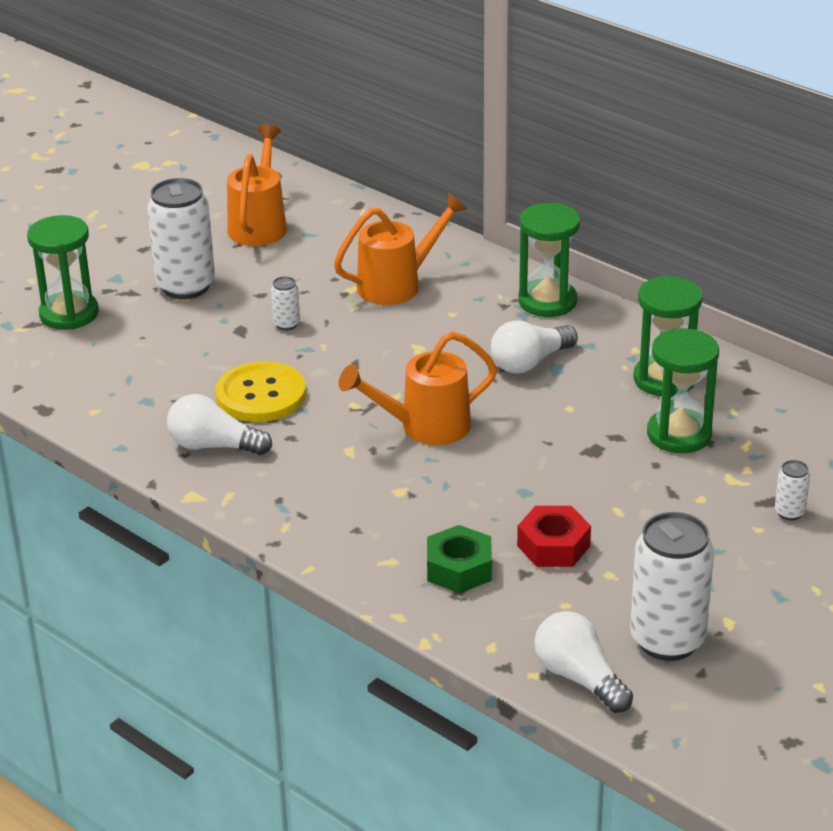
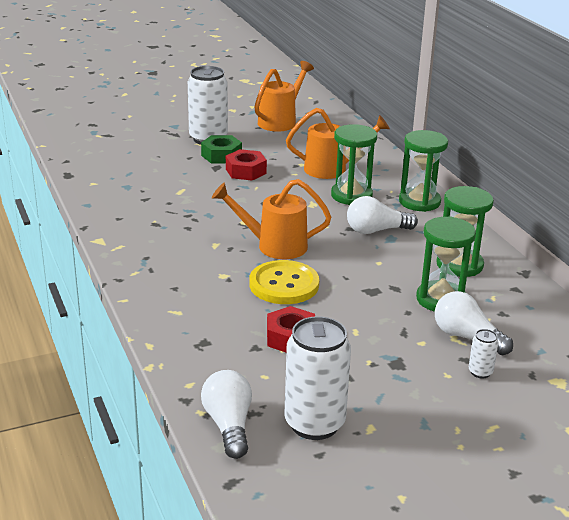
camera: 25 degrees right, 5 degrees down
green hourglass [27,215,99,330] -> green hourglass moved to [331,124,377,205]
white light bulb [167,394,272,455] -> white light bulb moved to [435,291,513,355]
yellow button [215,361,306,422] -> yellow button moved to [250,260,319,304]
white can [271,276,300,330] -> red nut [226,149,267,181]
green nut [427,525,492,593] -> green nut moved to [201,135,242,164]

